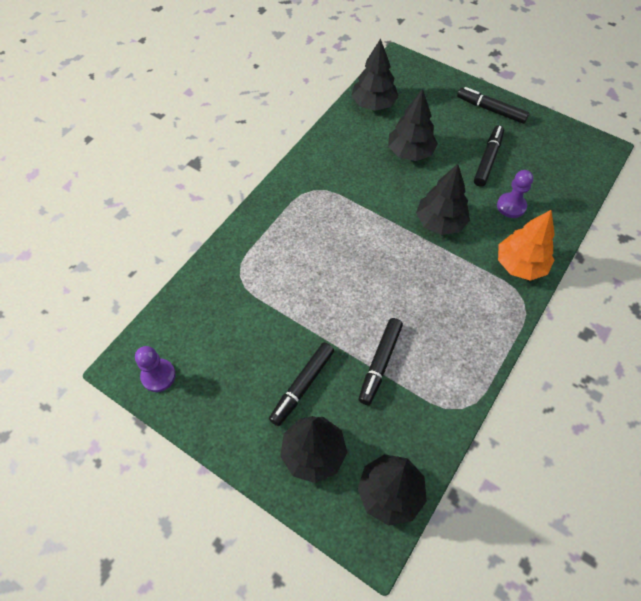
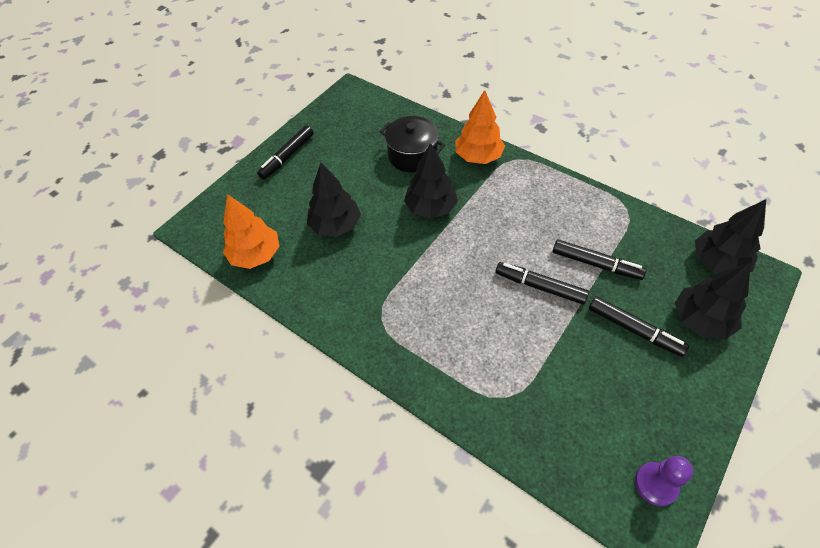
camera: 85 degrees left, 5 degrees down
black tree [351,38,398,111] -> orange tree [223,194,280,269]
black marker [474,125,504,187] -> black marker moved to [495,262,589,305]
purple pawn [497,170,533,218] -> black pot [380,116,445,172]

